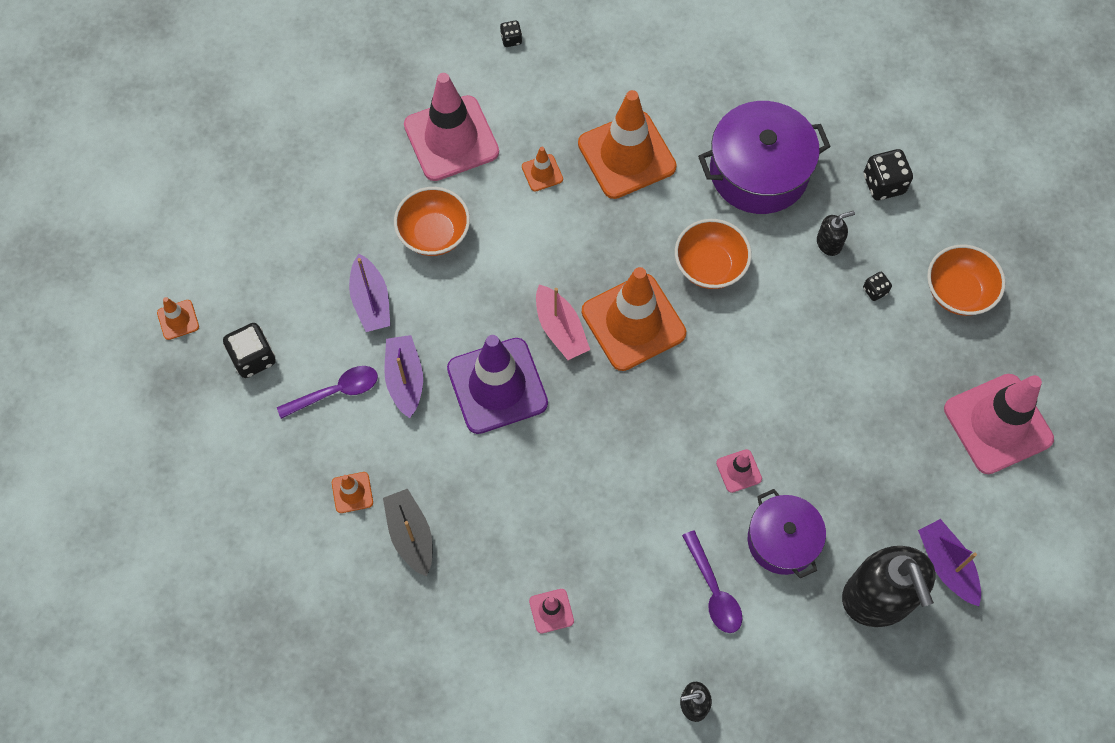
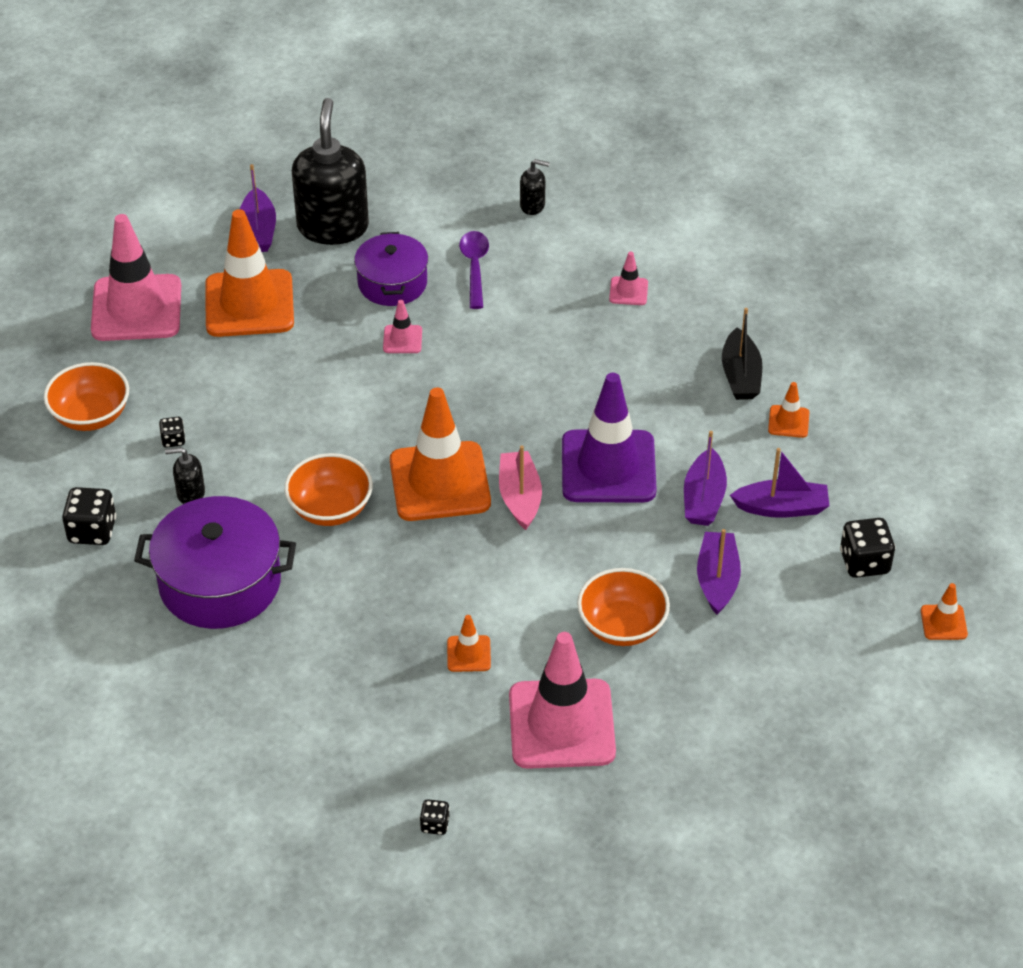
camera: 160 degrees left, 20 degrees down
purple spoon [277,366,378,419] -> purple boat [730,448,830,518]
orange traffic cone [578,90,677,199] -> orange traffic cone moved to [205,209,294,337]

